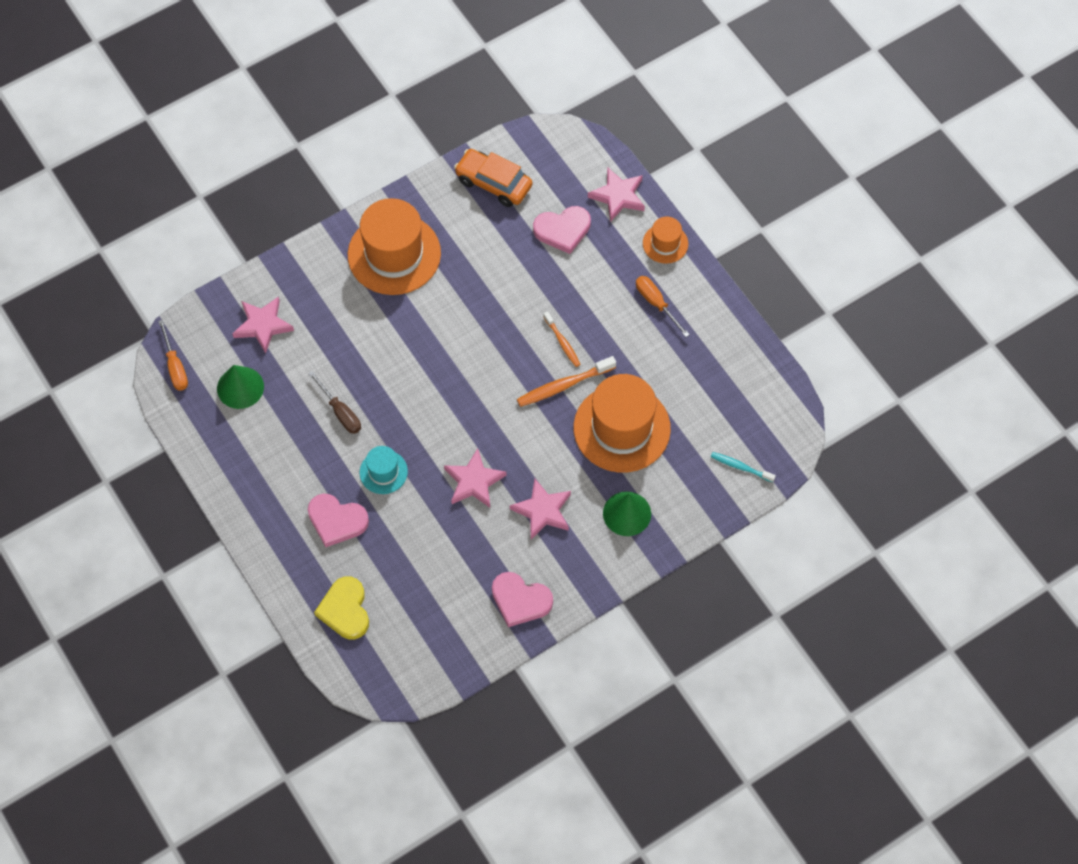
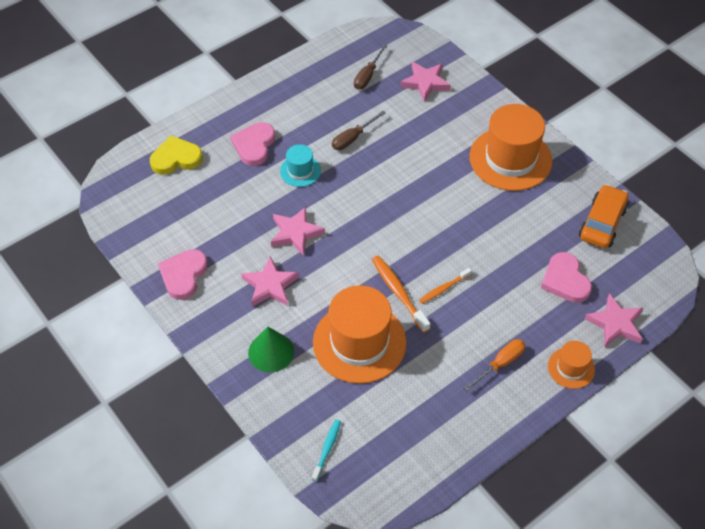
camera: 85 degrees right, 10 degrees down
orange screwdriver [158,320,188,391] -> none
green cone [217,365,264,409] -> brown screwdriver [354,44,387,90]

